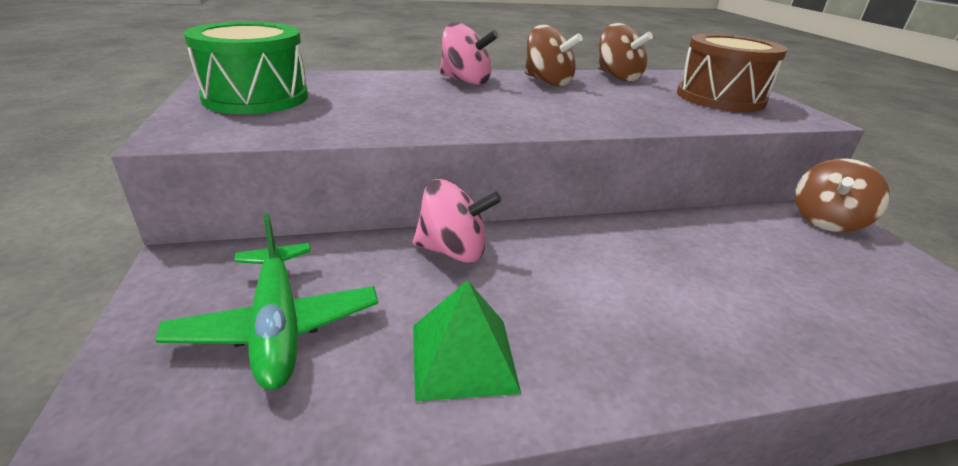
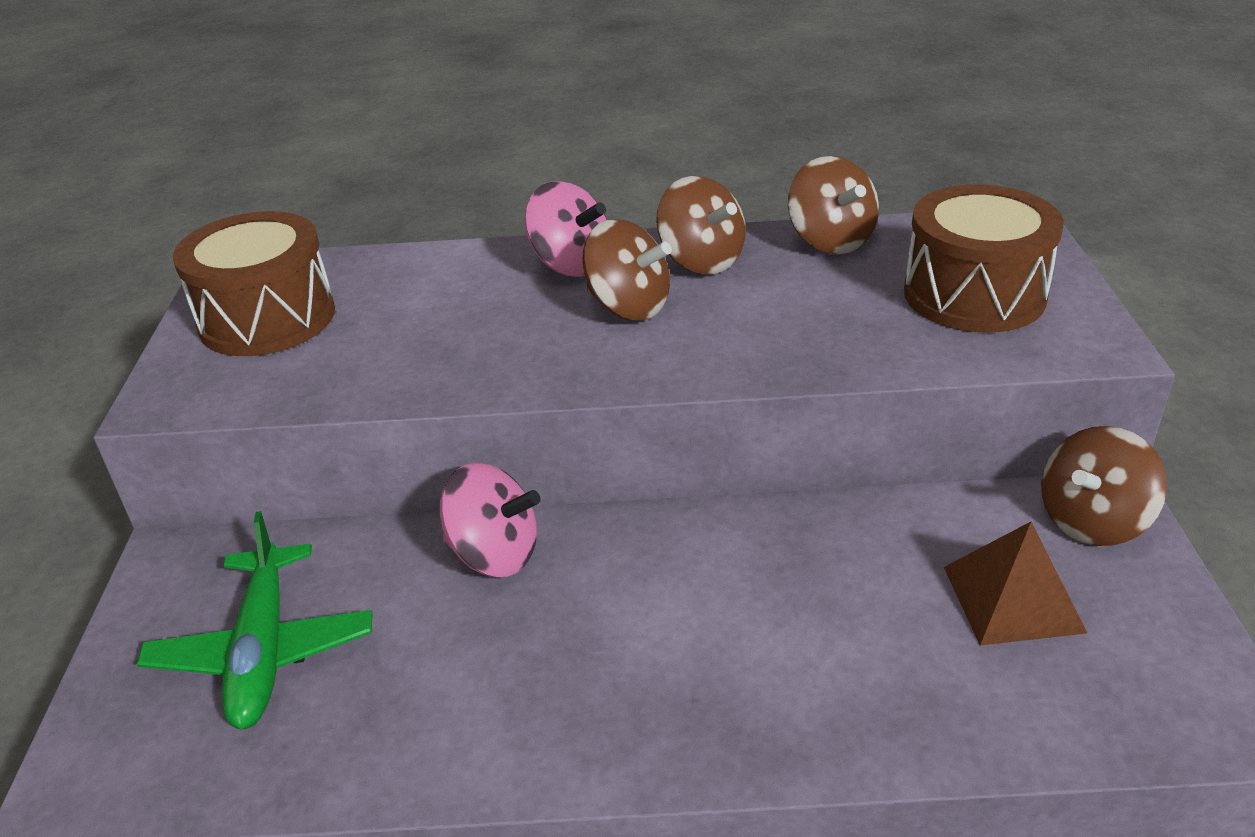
camera: 15 degrees right, 5 degrees up
green drum [184,22,308,114] -> brown drum [173,211,335,356]
green pyramid [413,280,521,401] -> none
none -> brown spinning top [583,219,672,321]
none -> brown pyramid [944,521,1087,645]

